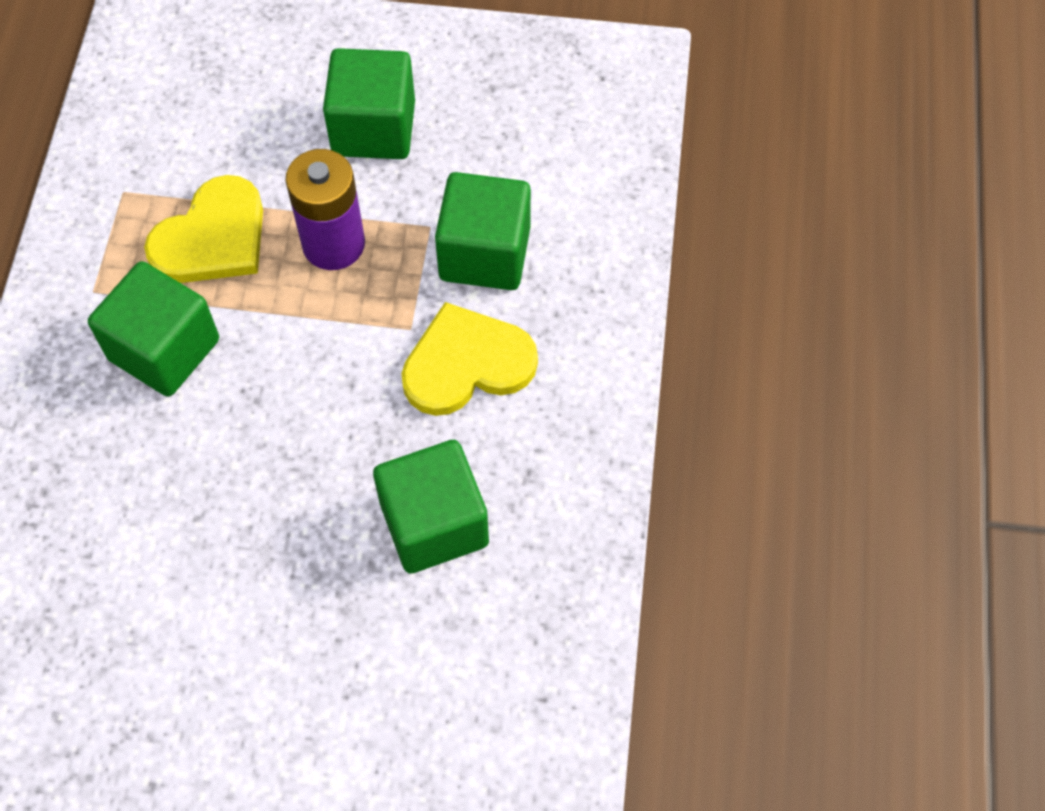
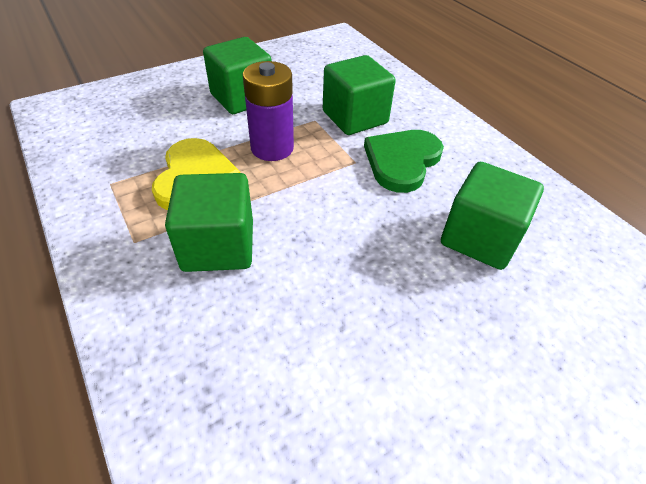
camera: 40 degrees left, 15 degrees down
yellow heart [401,302,538,416] -> green heart [364,130,444,193]

